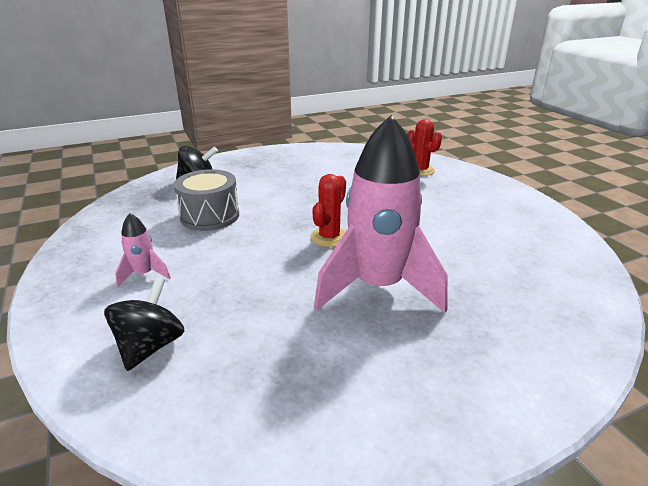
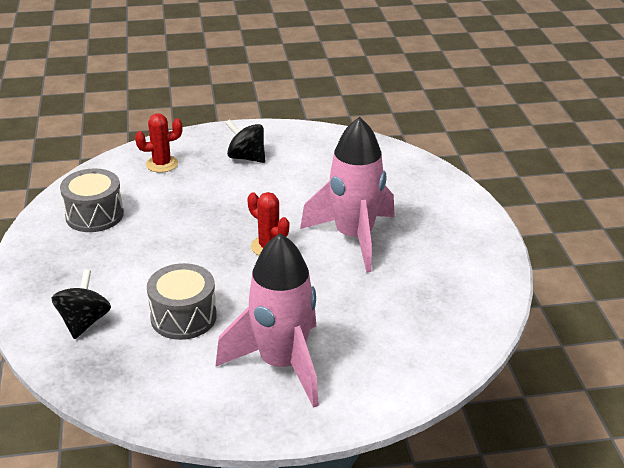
camera: 75 degrees left, 5 degrees up
black spinning top [104,277,184,371] -> black spinning top moved to [225,119,265,163]
pink rocket [115,213,171,287] -> pink rocket [215,233,319,408], size x2.40
none -> grey drum [60,168,124,232]

